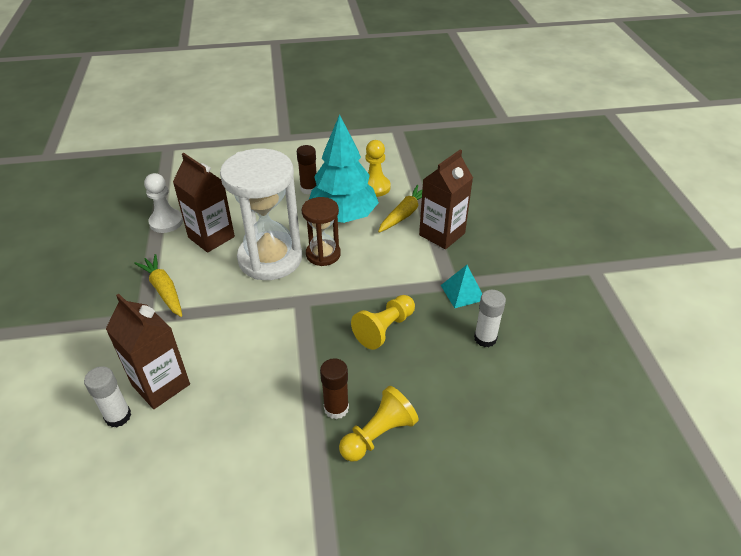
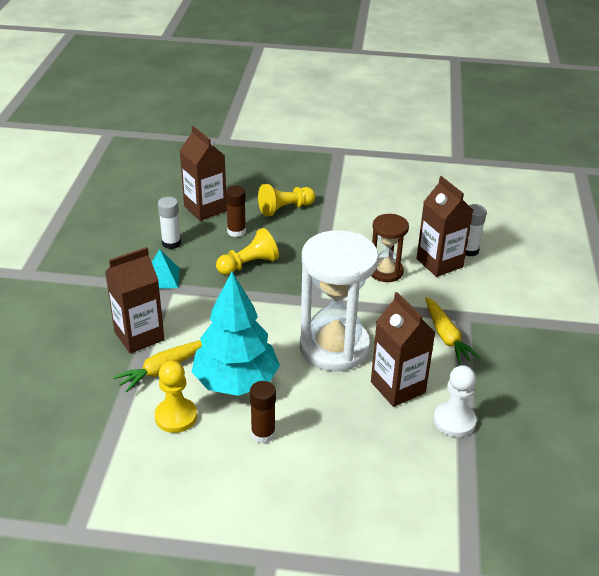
camera: 165 degrees left, 5 degrees down
brown hourglass [302,197,341,266] -> brown hourglass moved to [371,214,409,282]
brown glue stick [320,358,349,419] -> brown glue stick moved to [225,186,246,237]
none -> brown carton [180,126,227,221]

